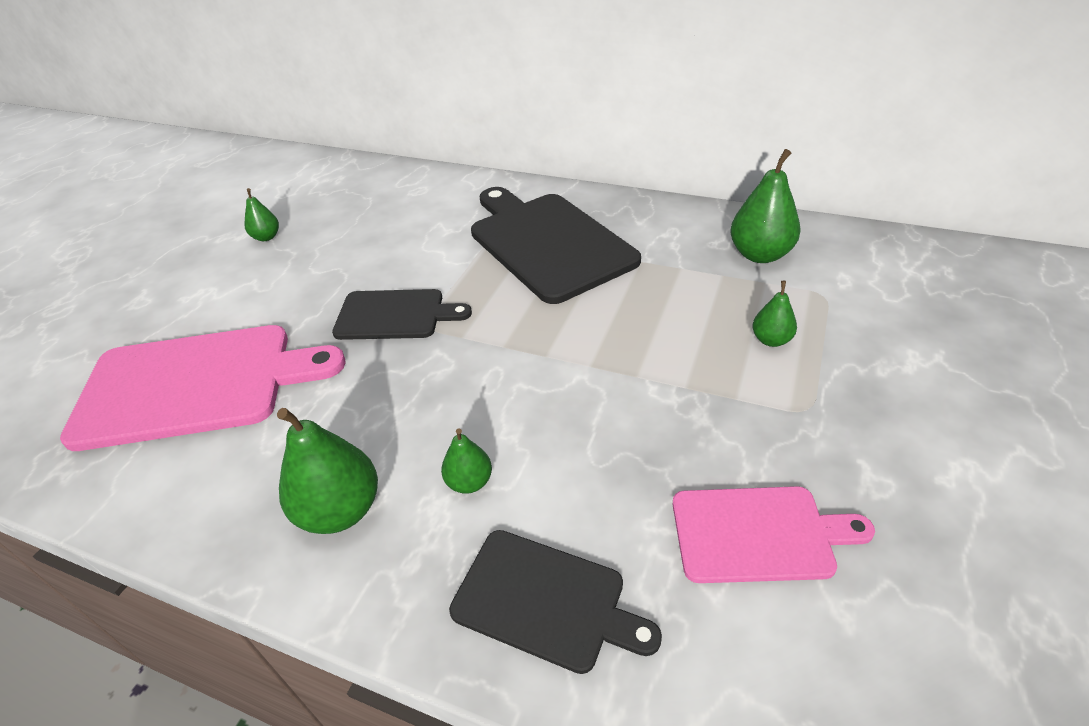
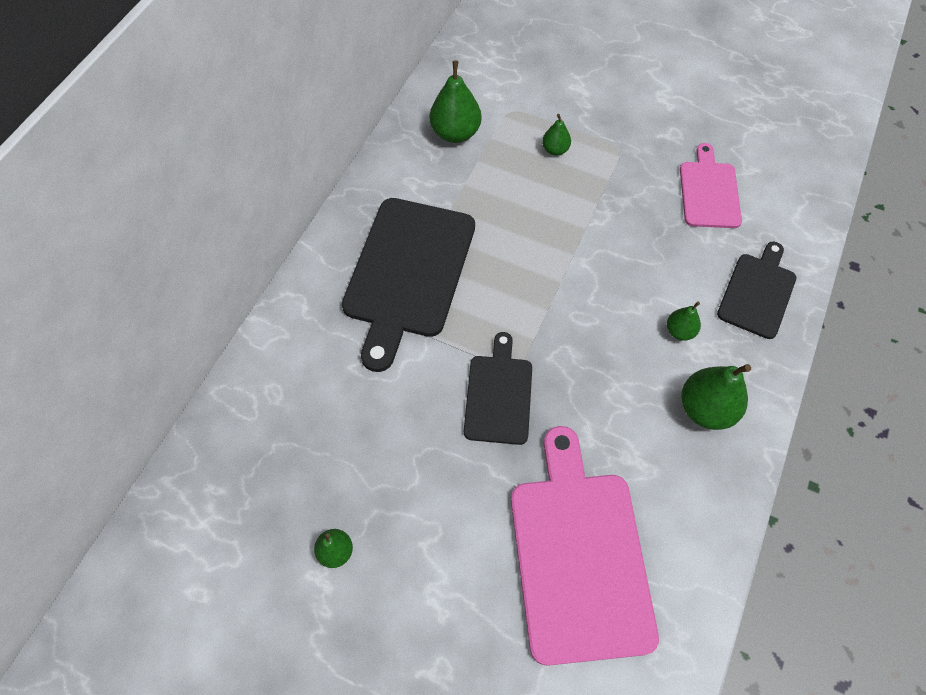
camera: 90 degrees left, 20 degrees up
black cutting board [471,187,641,304] -> black cutting board turned 45 degrees counterclockwise [342,198,475,372]

